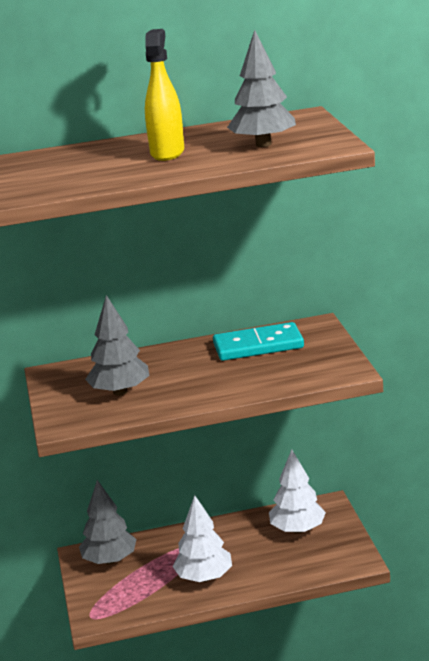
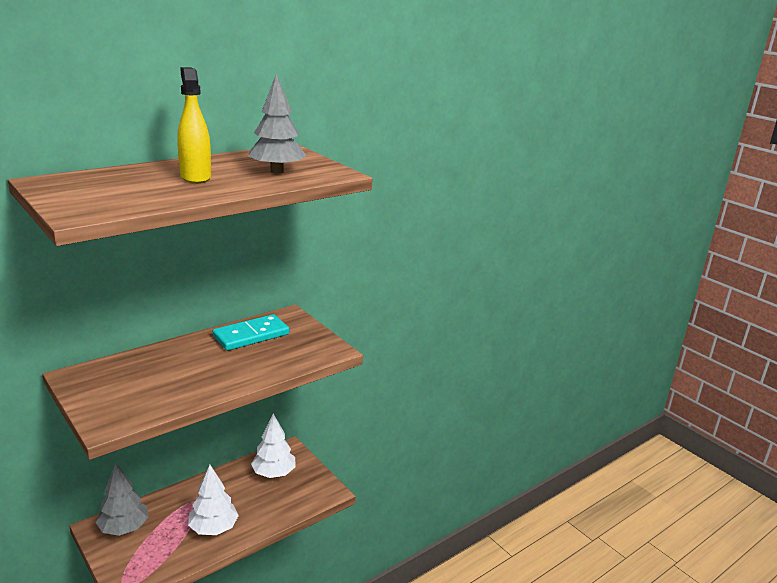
camera: 30 degrees left, 0 degrees up
grey tree [85,295,149,396] -> none

